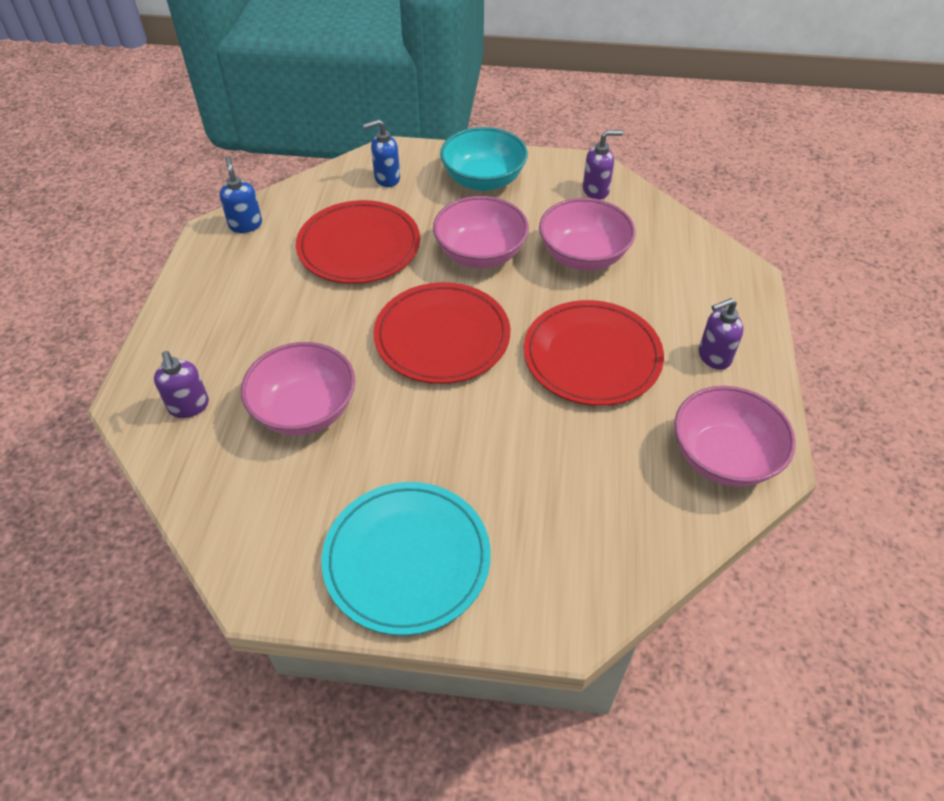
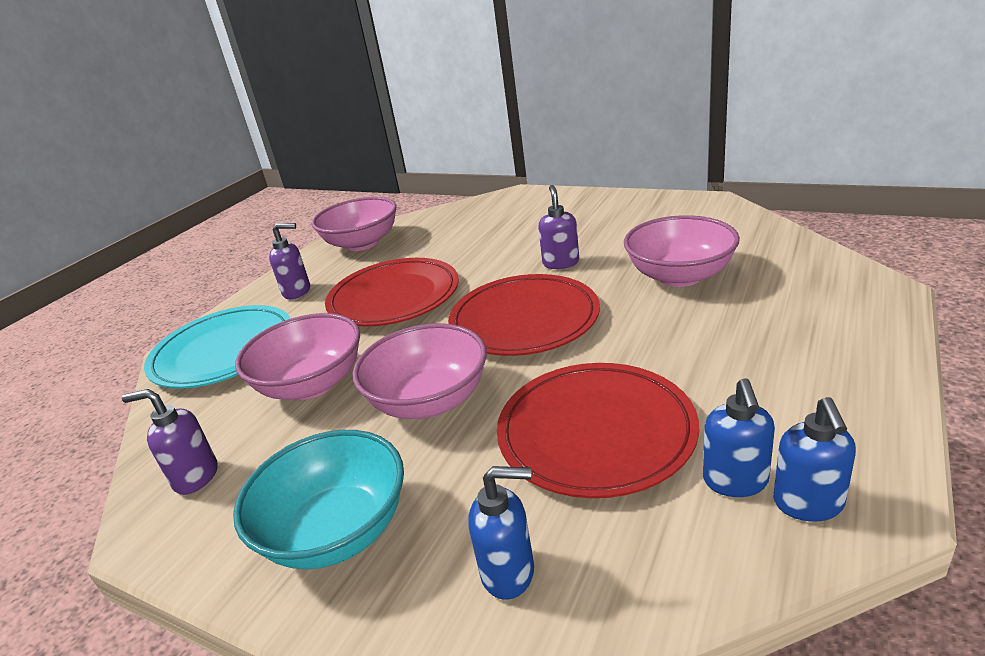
camera: 155 degrees left, 20 degrees down
purple soap dispenser [154,351,209,418] -> purple soap dispenser moved to [538,185,579,269]
turquoise plate [322,482,491,635] -> turquoise plate moved to [144,305,291,389]
none -> blue soap dispenser [703,378,775,497]

